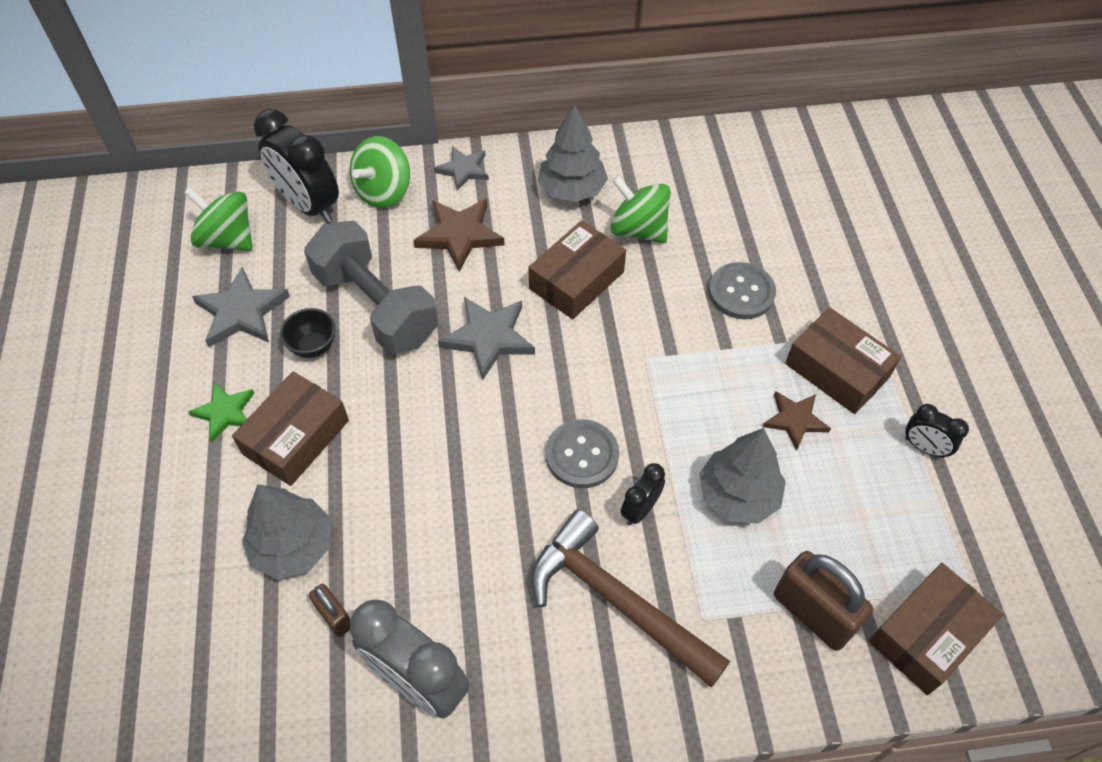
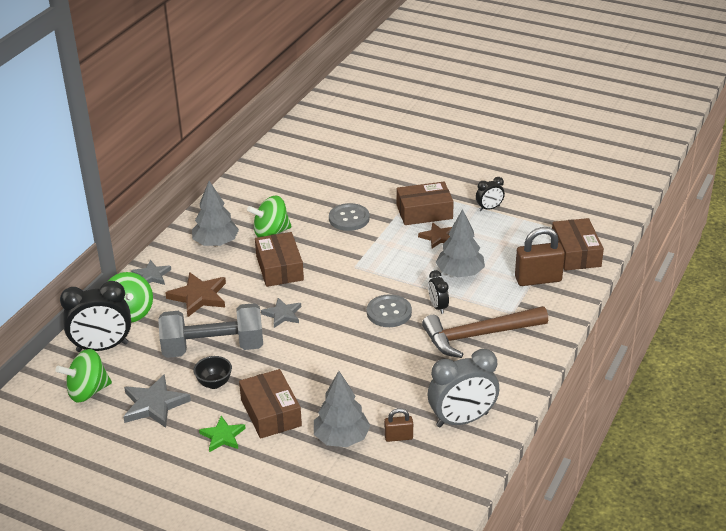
camera: 55 degrees left, 20 degrees down
grey star [438,297,535,380] -> grey star [261,298,301,328], size x0.65

